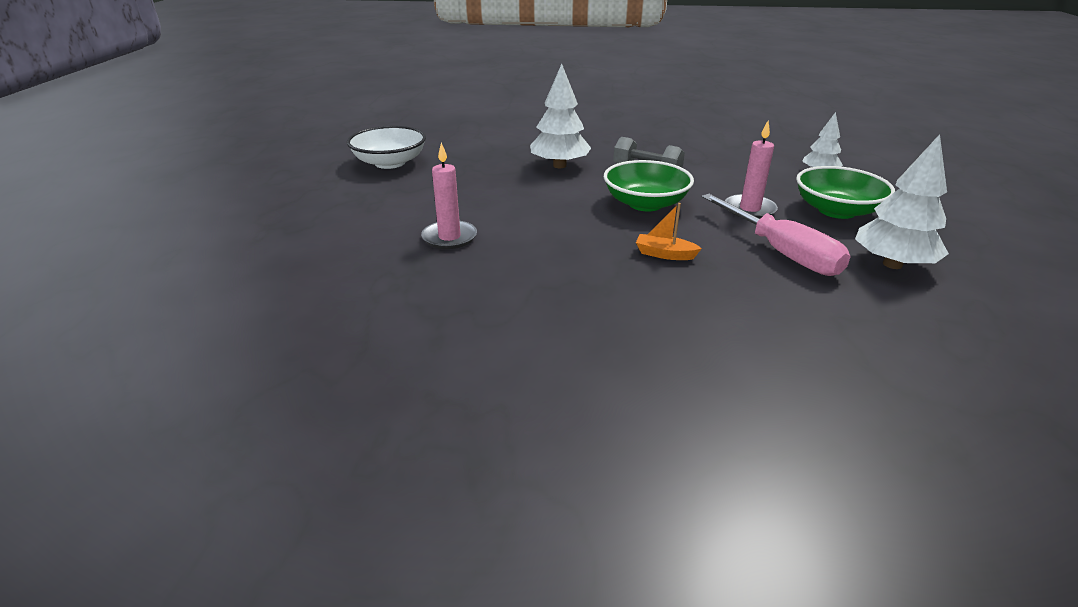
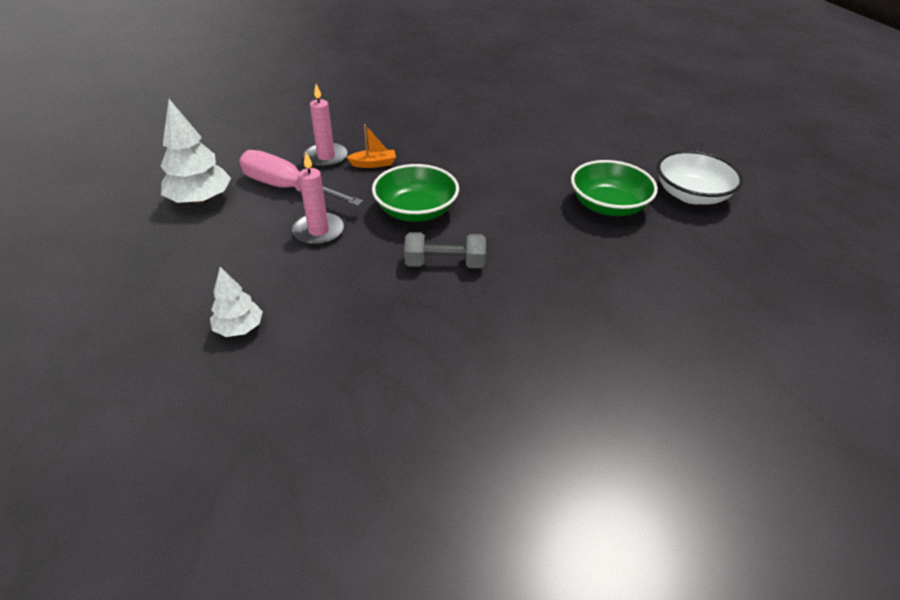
camera: 150 degrees right, 10 degrees up
pink candle [421,143,477,249] -> pink candle moved to [304,84,348,168]
white tree [530,64,591,168] -> none
green bowl [796,166,895,219] -> green bowl moved to [571,160,658,216]

